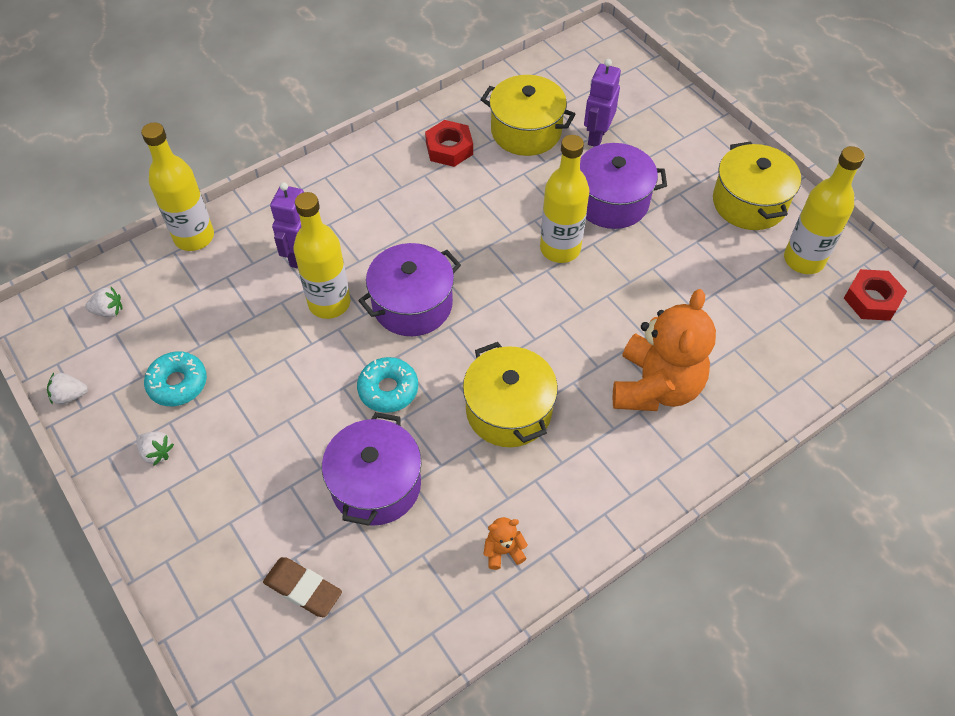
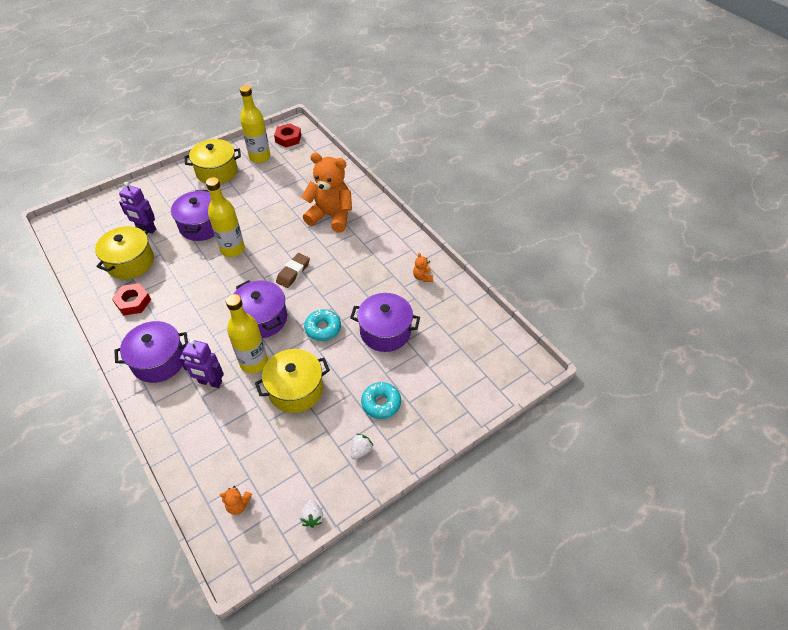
camera: 90 degrees left, 5 degrees down
white strawberry [85,287,122,318] -> orange teddy bear [220,486,252,515]
yellow bottle [141,122,214,251] -> none
turquoise donut [144,351,207,406] -> turquoise donut moved to [361,382,401,419]
brown eraser [263,557,342,617] -> brown eraser moved to [276,253,310,288]
yellow pot [463,342,558,447] -> yellow pot moved to [255,349,330,413]
none -> purple pot [114,321,188,383]

